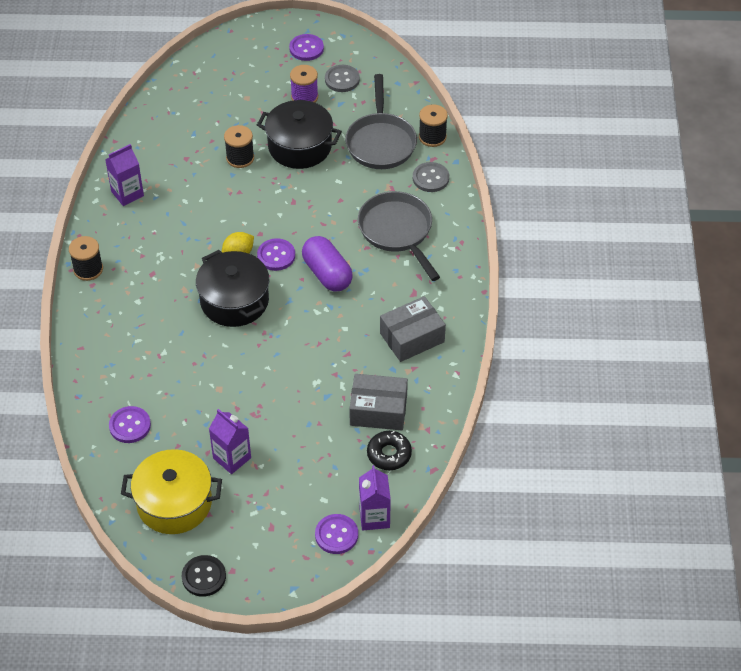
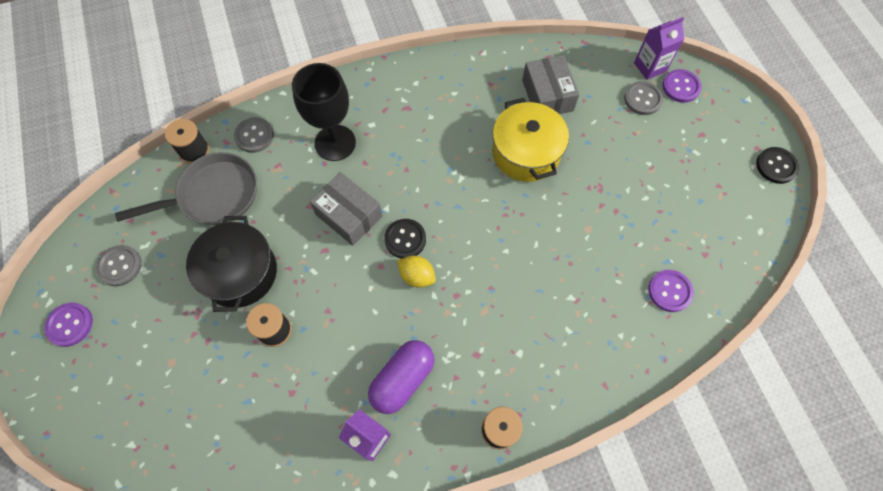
camera: 110 degrees left, 15 degrees up
yellow pot [121,449,222,534] -> yellow pot moved to [492,98,569,182]
black pot [196,250,270,327] -> none
purple carton [209,409,251,474] -> none
purple button [257,238,295,271] -> black button [384,219,426,259]
purple spool [290,65,318,103] -> none
purple capsule [302,236,353,292] -> purple capsule moved to [368,340,435,414]
grey pan [358,191,440,281] -> black goblet [292,63,356,161]
black donut [367,431,412,470] -> none
grey box [380,296,446,362] -> grey box moved to [310,172,382,246]
none -> grey button [624,81,663,115]

